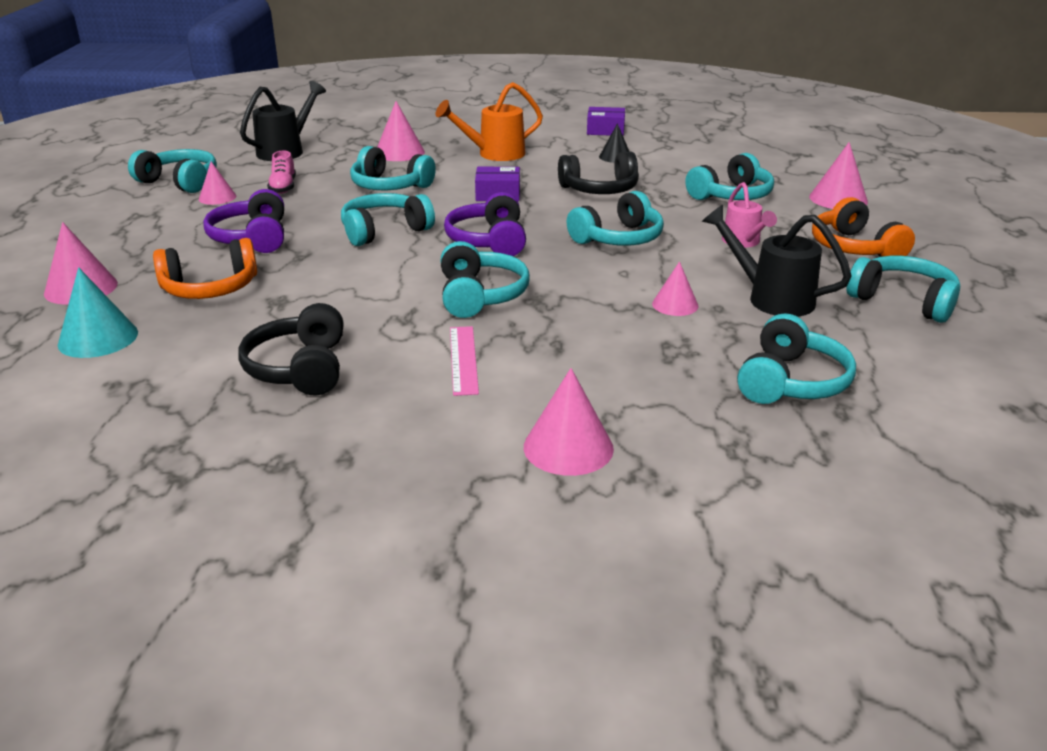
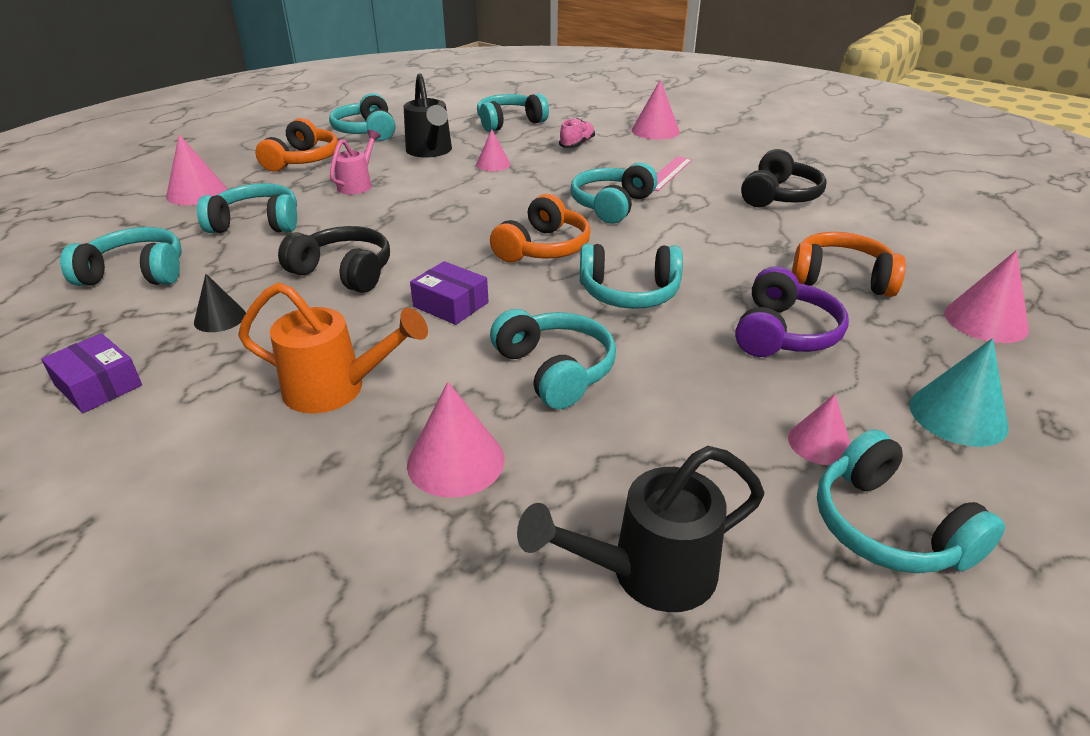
camera: 145 degrees left, 5 degrees up
turquoise cone [57,267,138,358] -> turquoise cone moved to [909,338,1009,447]
pink shoe [267,150,296,194] -> pink shoe moved to [559,118,595,148]
purple headphones [444,192,526,256] -> orange headphones [490,194,591,262]
turquoise headphones [566,191,664,246] -> turquoise headphones moved to [60,227,182,286]

